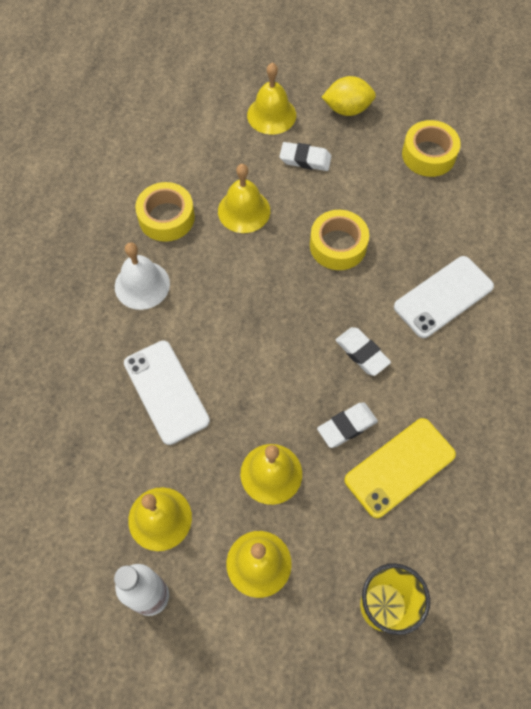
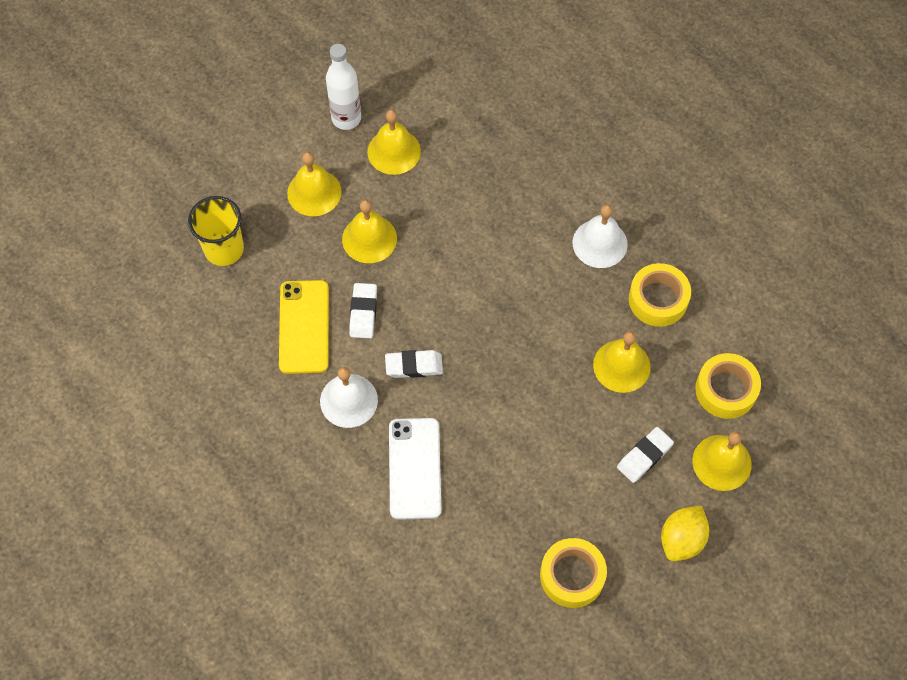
camera: 125 degrees right, 0 degrees up
white phone [124,340,210,445] -> none
yellow tape [310,210,369,270] -> yellow tape moved to [695,353,761,419]
none -> white bell [320,367,378,428]

